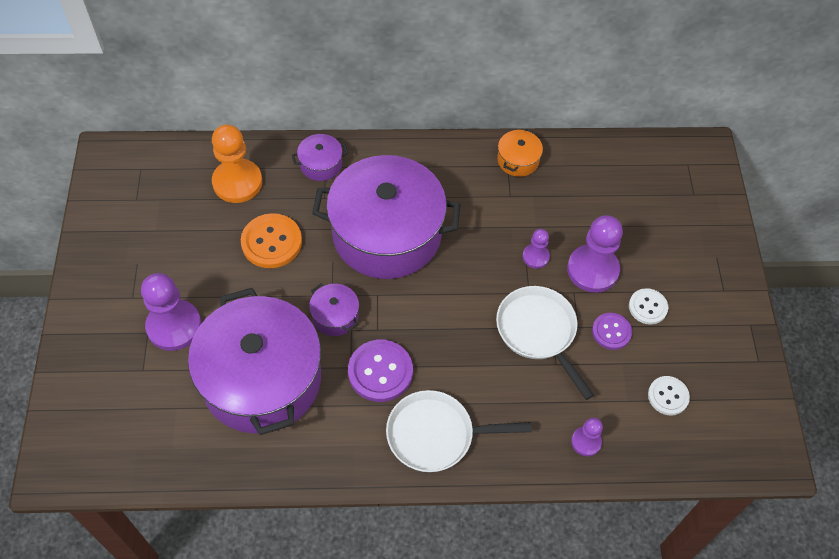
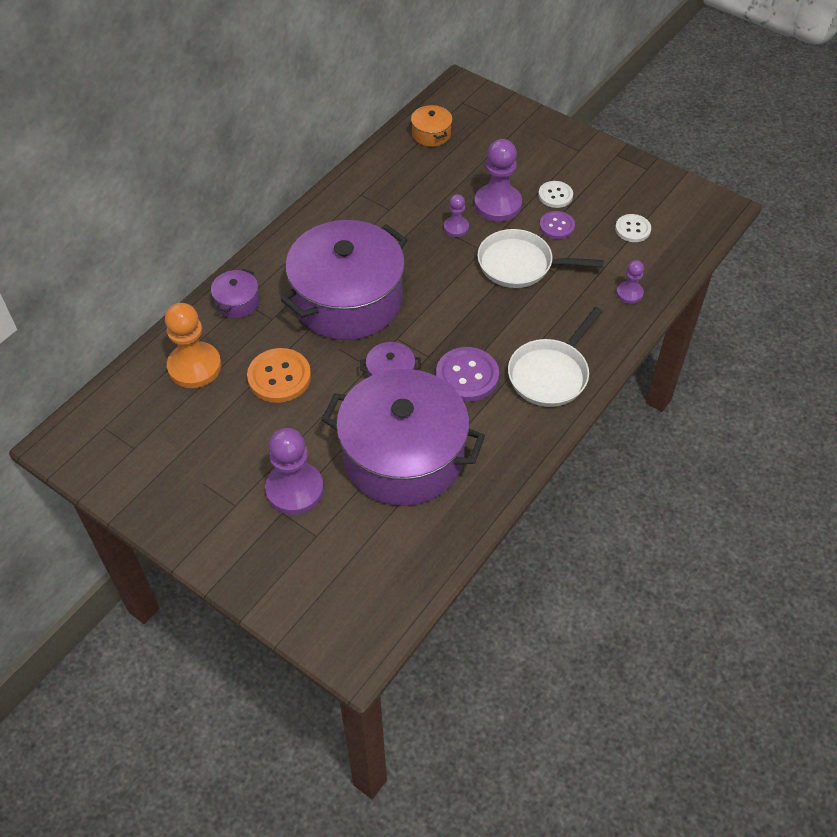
camera: 50 degrees left, 5 degrees down
orange pot [497,129,543,177] -> orange pot moved to [411,105,452,147]

